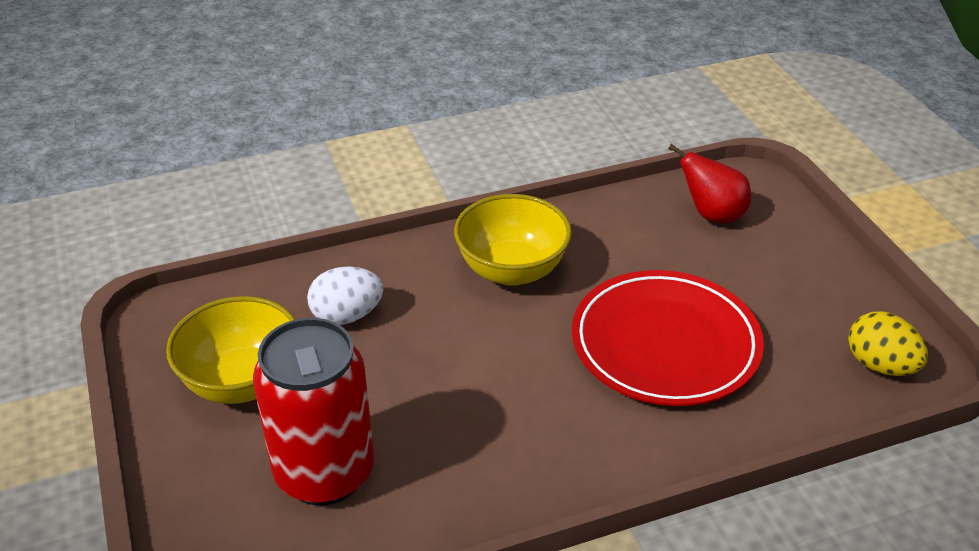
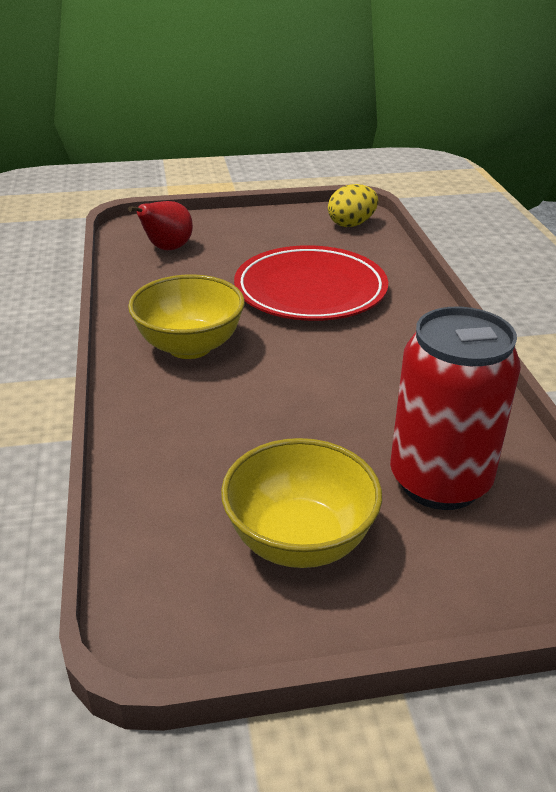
camera: 80 degrees left, 5 degrees down
white egg [307,266,384,325] -> none

